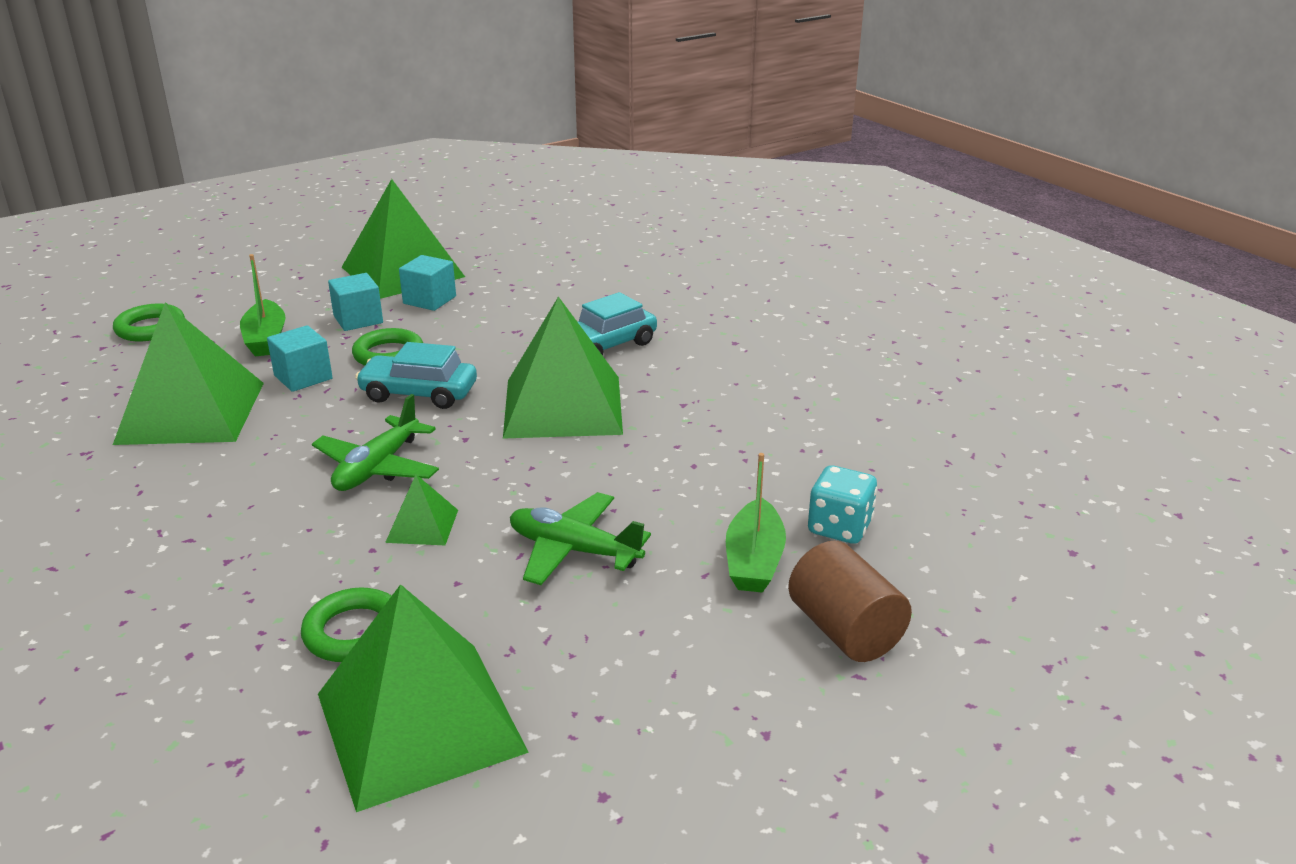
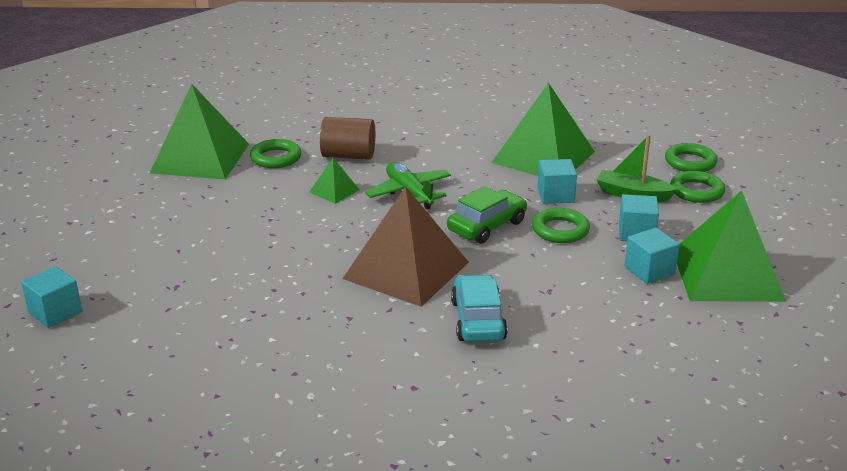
camera: 125 degrees right, 0 degrees up
turquoise car [355,342,477,409] -> green car [447,186,527,244]
green pyramid [503,297,623,439] -> brown pyramid [342,186,469,307]
green plane [510,492,651,585] -> none
green boat [726,453,786,593] -> none
brown cylinder [788,541,912,662] -> brown cylinder moved to [320,117,375,160]
turquoise dice [808,465,877,544] -> none
none -> turquoise cube [21,266,82,328]
none -> green ring [670,171,725,203]

